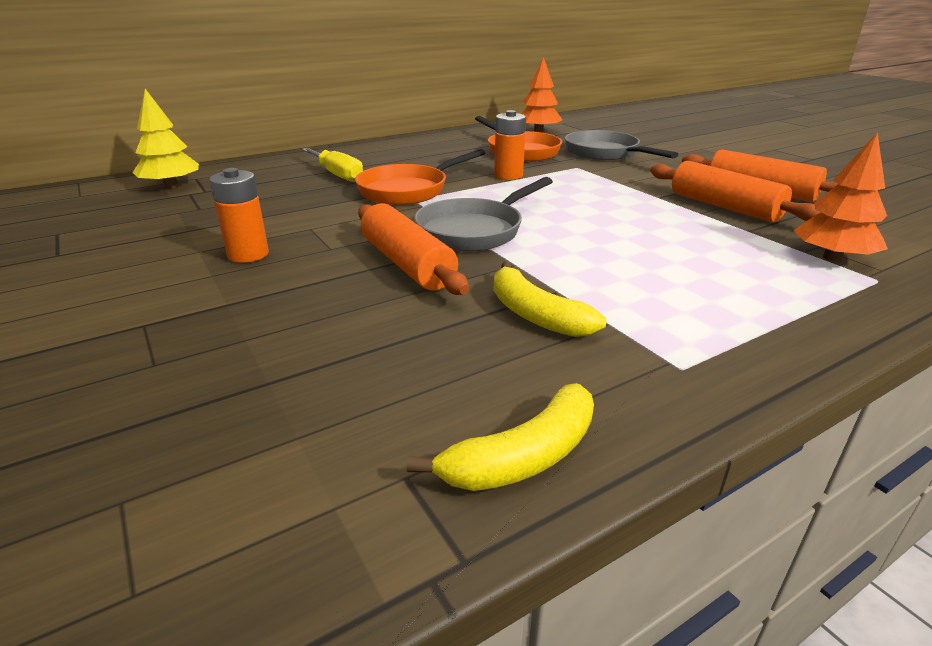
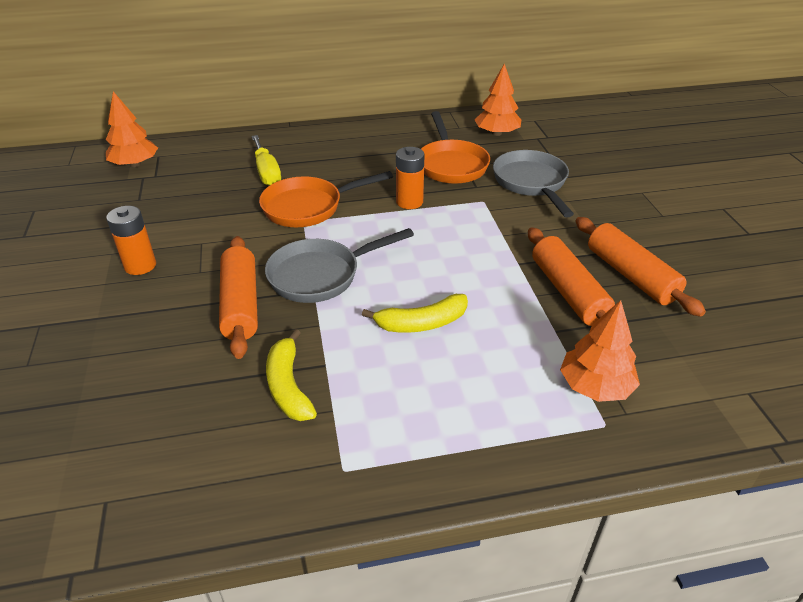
camera: 20 degrees right, 10 degrees up
yellow tree [133,89,199,188] -> orange tree [106,91,158,167]
yellow banana [407,383,594,491] -> yellow banana moved to [362,294,468,333]

